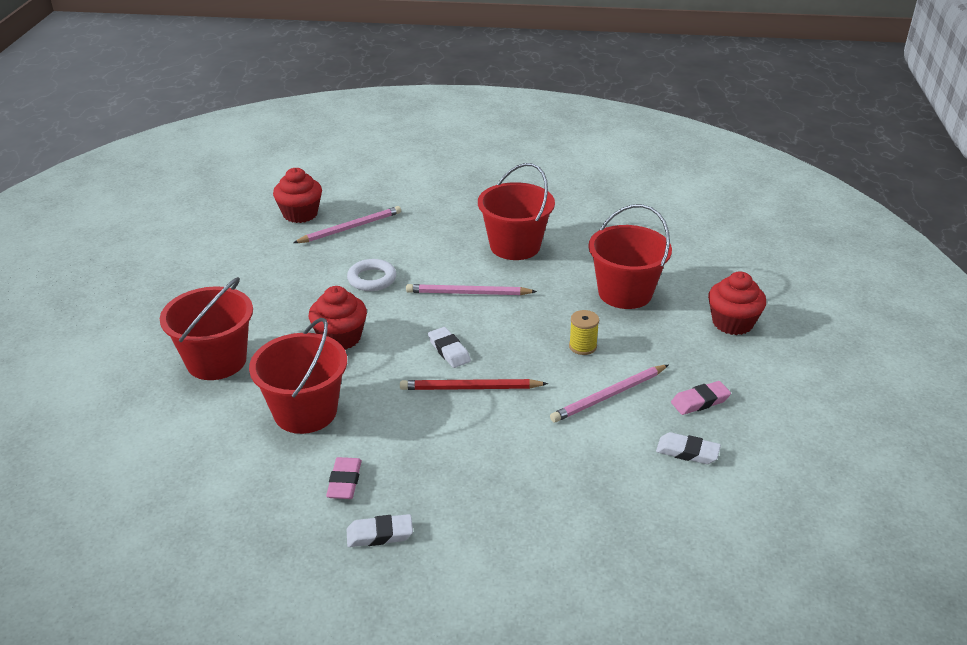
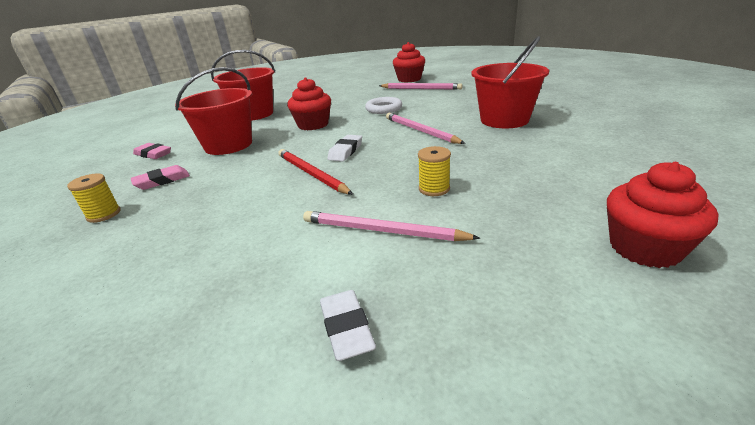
camera: 55 degrees right, 5 degrees down
white eraser [347,514,413,547] -> yellow spool [67,173,121,223]
red bucket [588,204,672,309] -> none
pink eraser [671,381,731,415] -> pink eraser moved to [133,143,171,159]

